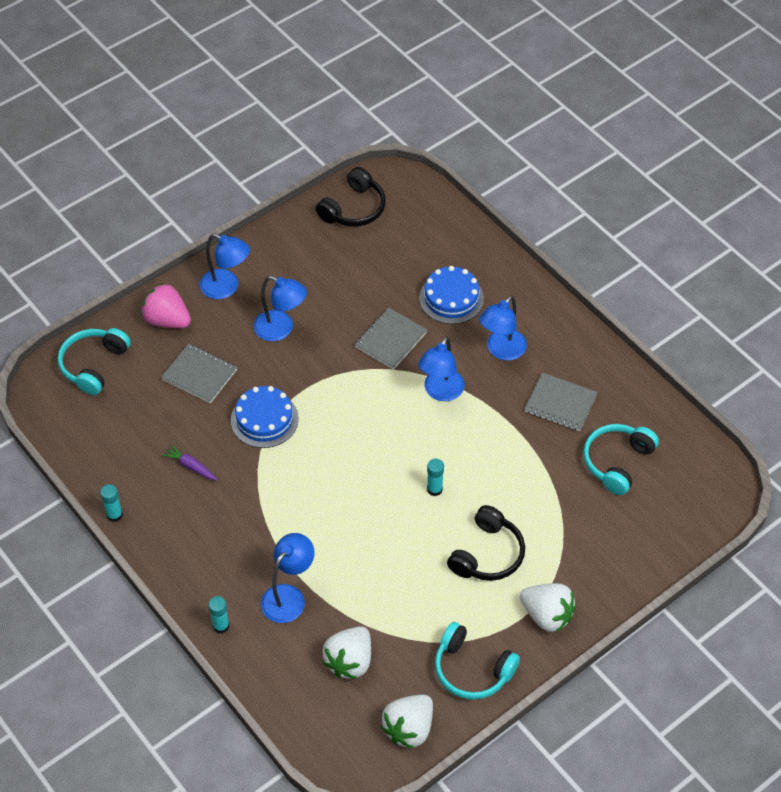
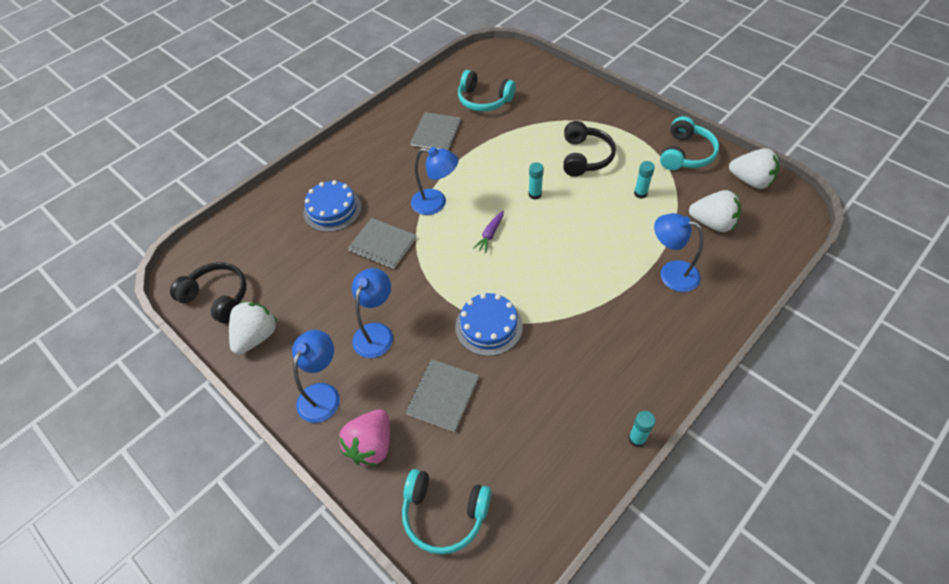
camera: 95 degrees left, 0 degrees up
purple carrot [162,444,217,481] -> purple carrot moved to [473,211,504,253]
turquoise glue stick [208,596,229,633] -> turquoise glue stick moved to [634,161,655,199]
black headphones [447,505,525,581] -> black headphones turned 75 degrees clockwise [563,121,616,177]
blue lamp [479,295,527,360] -> none
white strawberry [520,583,576,633] -> white strawberry moved to [229,302,277,354]

